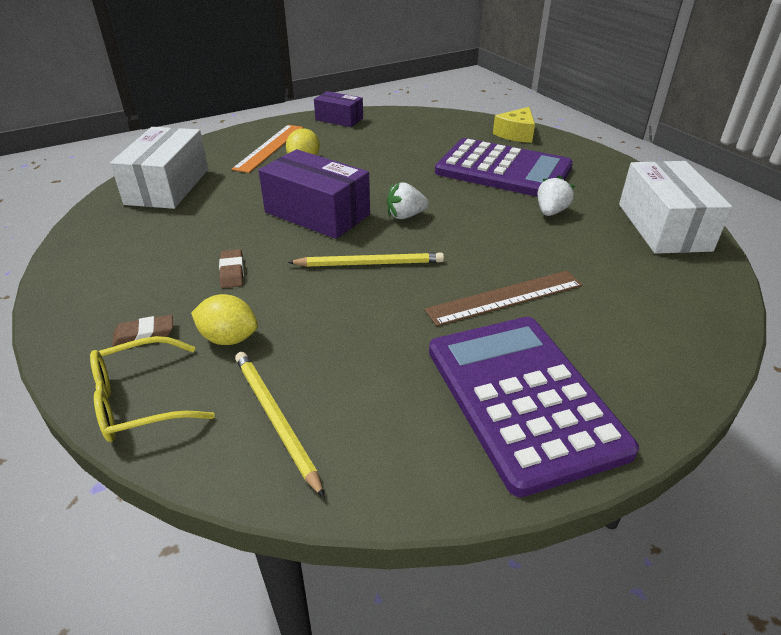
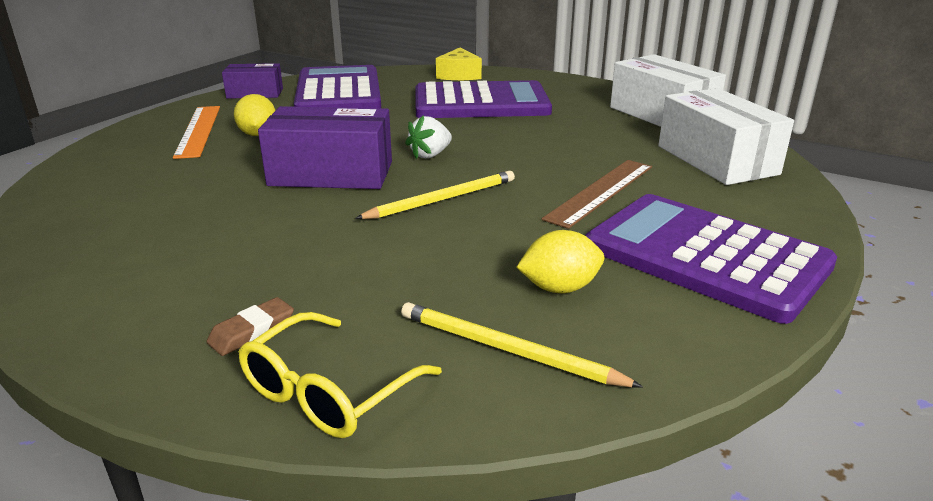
camera: 30 degrees left, 10 degrees down
white box [110,127,208,209] -> white box moved to [658,88,794,185]
yellow lemon [191,294,258,345] -> yellow lemon moved to [517,230,604,294]
brown eraser [219,249,244,288] -> none
white strawberry [538,175,575,216] -> none
none -> purple calculator [294,65,381,108]

